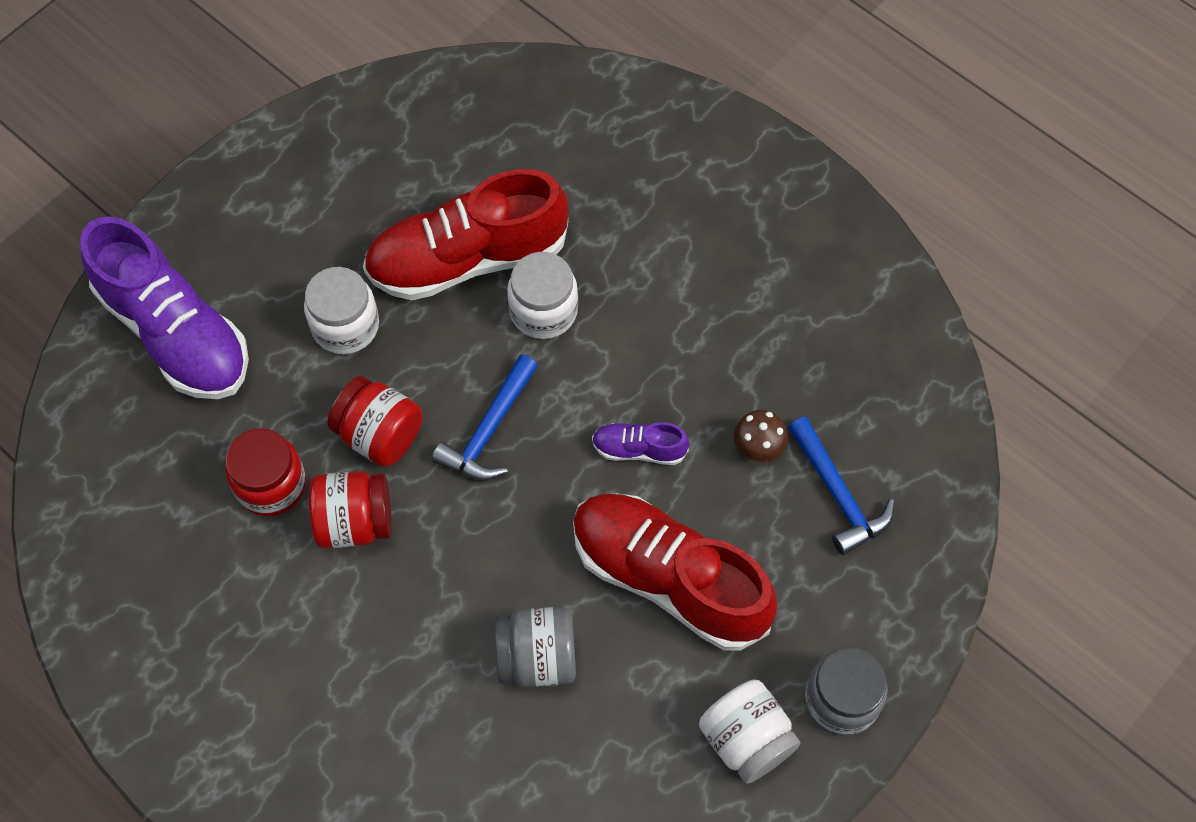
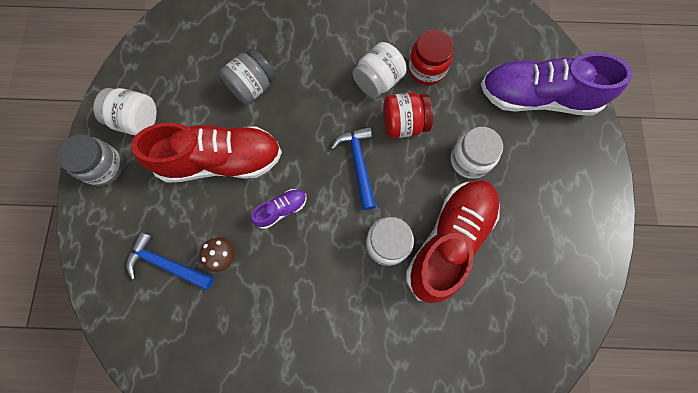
camera: 140 degrees right, 10 degrees up
red jar [309,471,392,549] -> white jar [352,42,406,98]

